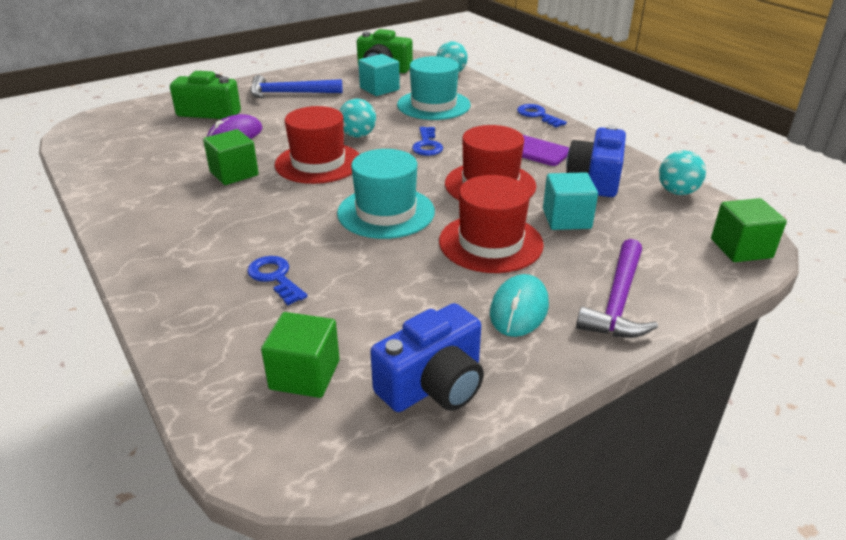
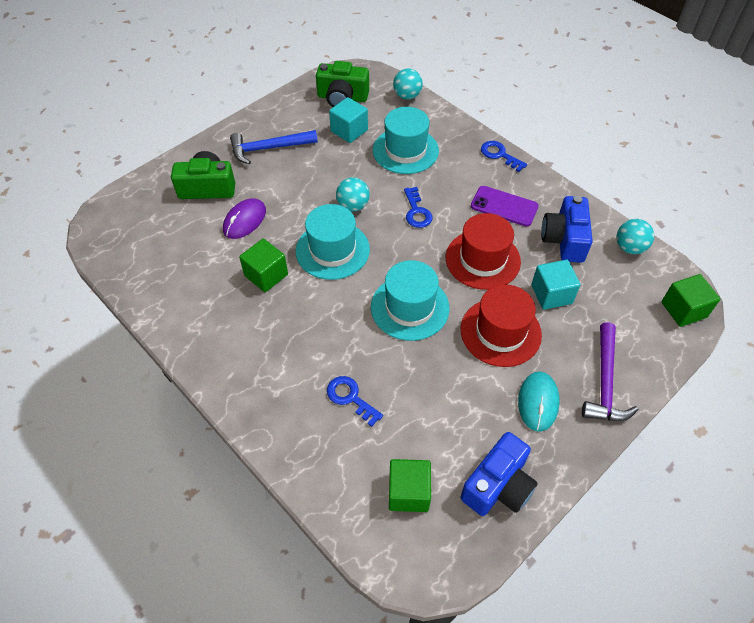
camera: 10 degrees left, 20 degrees up
red hat [275,106,360,184] -> turquoise hat [296,204,370,280]

